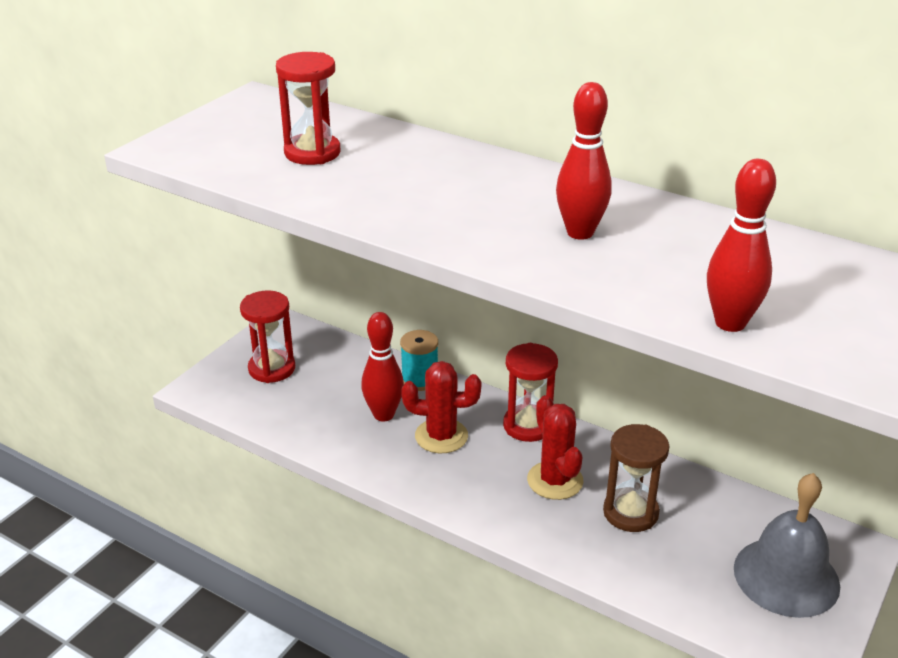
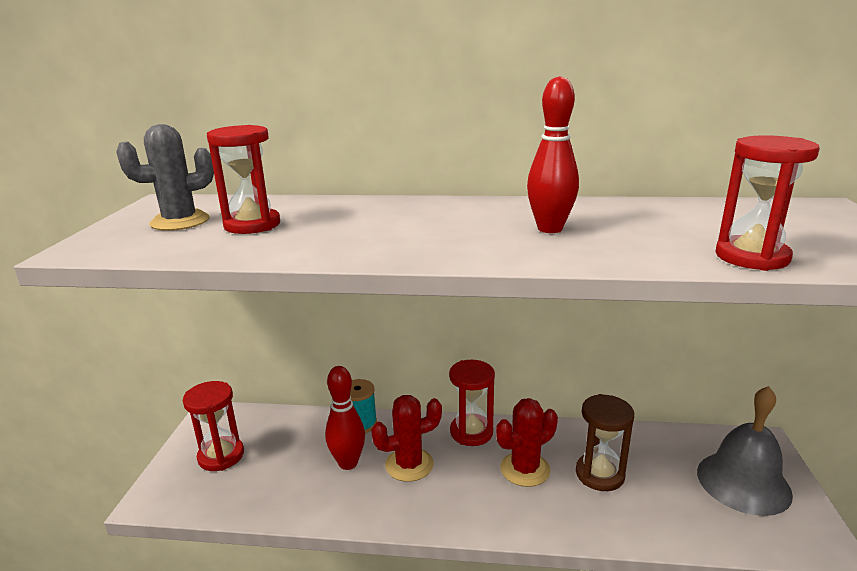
camera: 25 degrees left, 10 degrees down
red cactus [527,395,584,500] -> red cactus turned 75 degrees counterclockwise [496,398,558,487]
red bowling pin [707,159,776,332] -> red hourglass [715,135,820,271]
none -> grey cactus [116,124,214,231]

